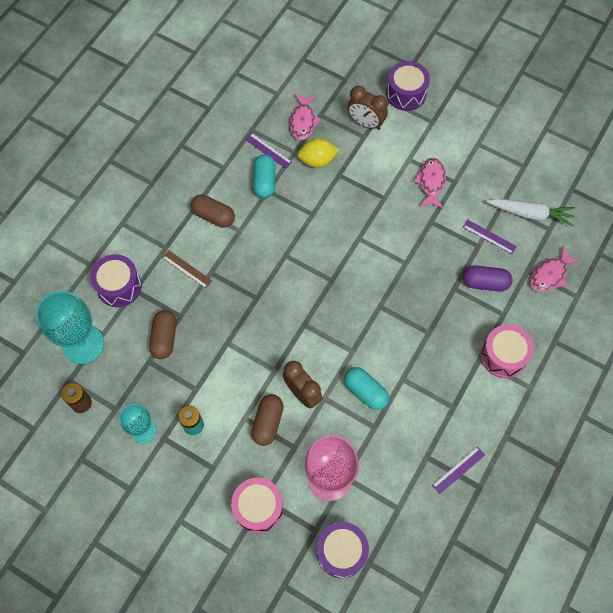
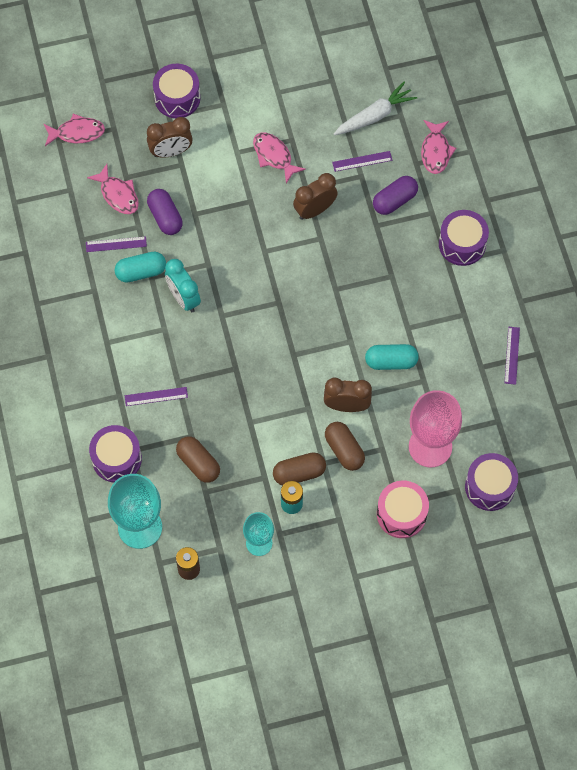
camera: 45 degrees left, 0 degrees up
brown ruler [162,250,212,288] -> purple ruler [125,387,188,406]
brown capsule [191,194,235,228] -> brown capsule moved to [273,452,326,485]
turquoise capsule [253,154,276,198] -> turquoise capsule turned 60 degrees counterclockwise [114,252,166,283]
yellow lemon [298,138,339,168] -> purple capsule [147,189,183,235]
pink drum [480,324,534,378] -> purple drum [439,210,489,266]
none -> pink fish [44,114,105,146]
none -> turquoise clock [165,259,201,312]
none -> brown clock [293,173,338,220]

